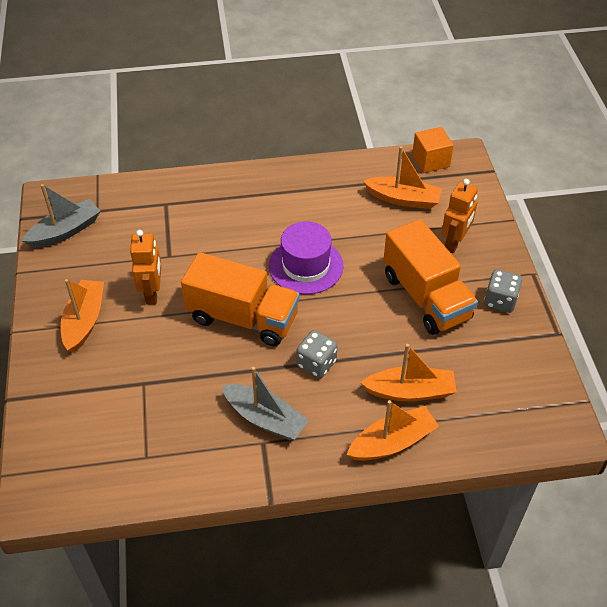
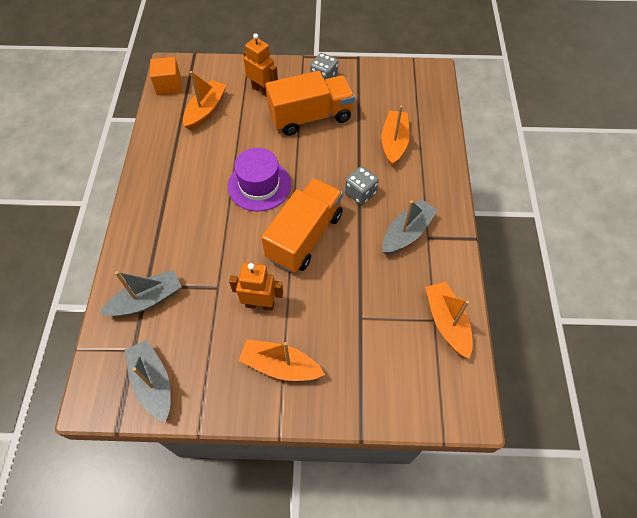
camera: 80 degrees left, 10 degrees up
orange boat [346,400,439,461] -> orange boat moved to [425,281,473,359]
none -> grey boat [99,270,181,316]

